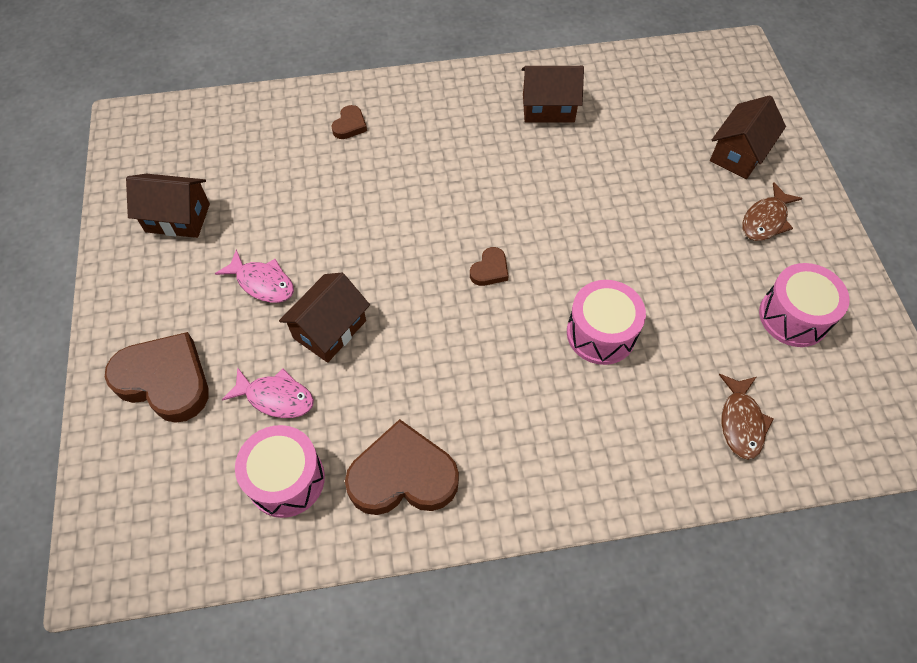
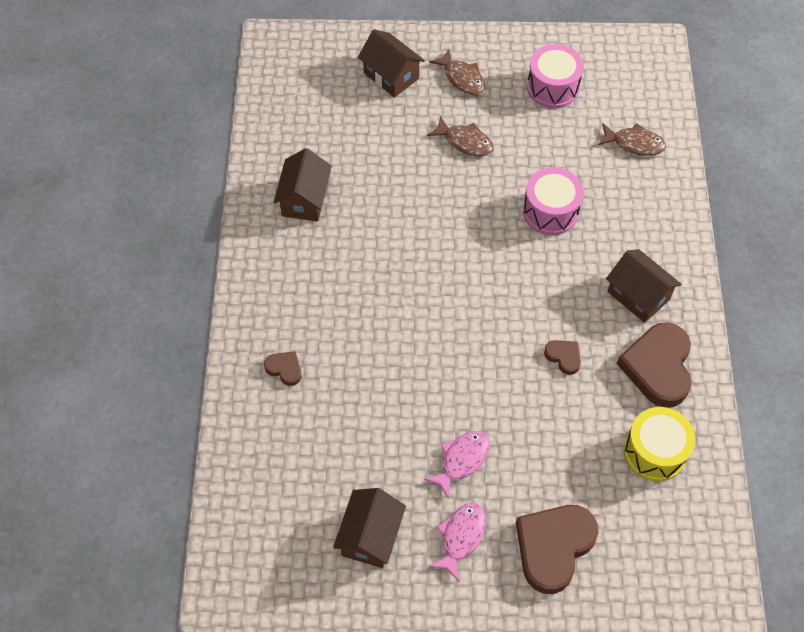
camera: 80 degrees left, 0 degrees up
pink fish [222,367,314,418] -> pink fish moved to [429,503,486,581]
pink drum [235,425,325,518] -> yellow drum [624,407,695,482]
brown house [279,272,370,363] -> brown house moved to [606,249,682,323]
brown heart [470,247,508,286] -> brown heart moved to [544,340,581,375]
none -> brown fish [427,116,494,156]

